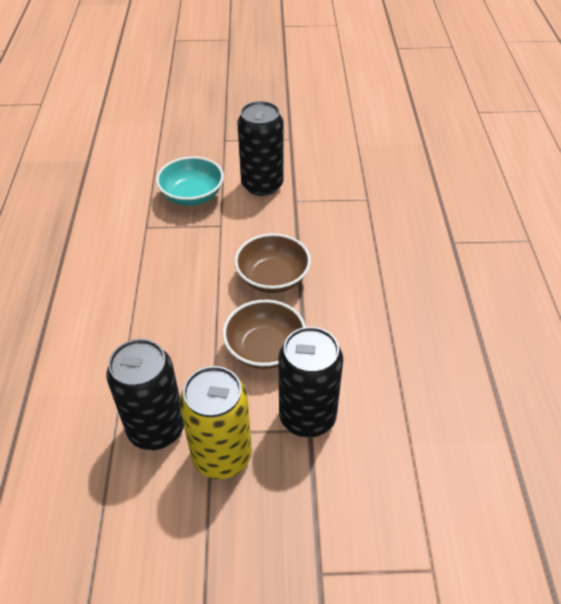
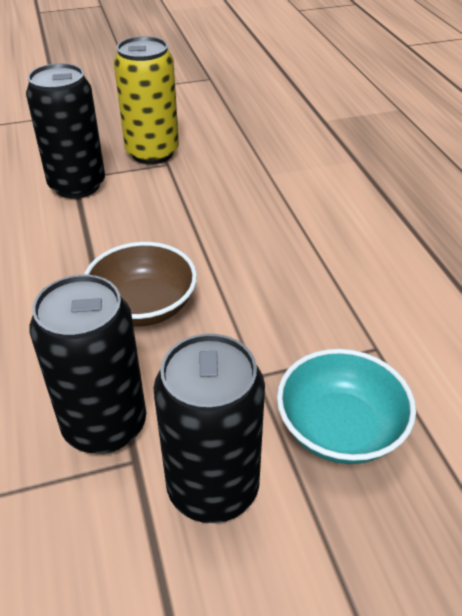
camera: 165 degrees right, 5 degrees down
black can [107,339,184,450] -> black can moved to [29,275,146,454]
brown bowl [223,300,306,369] -> none

